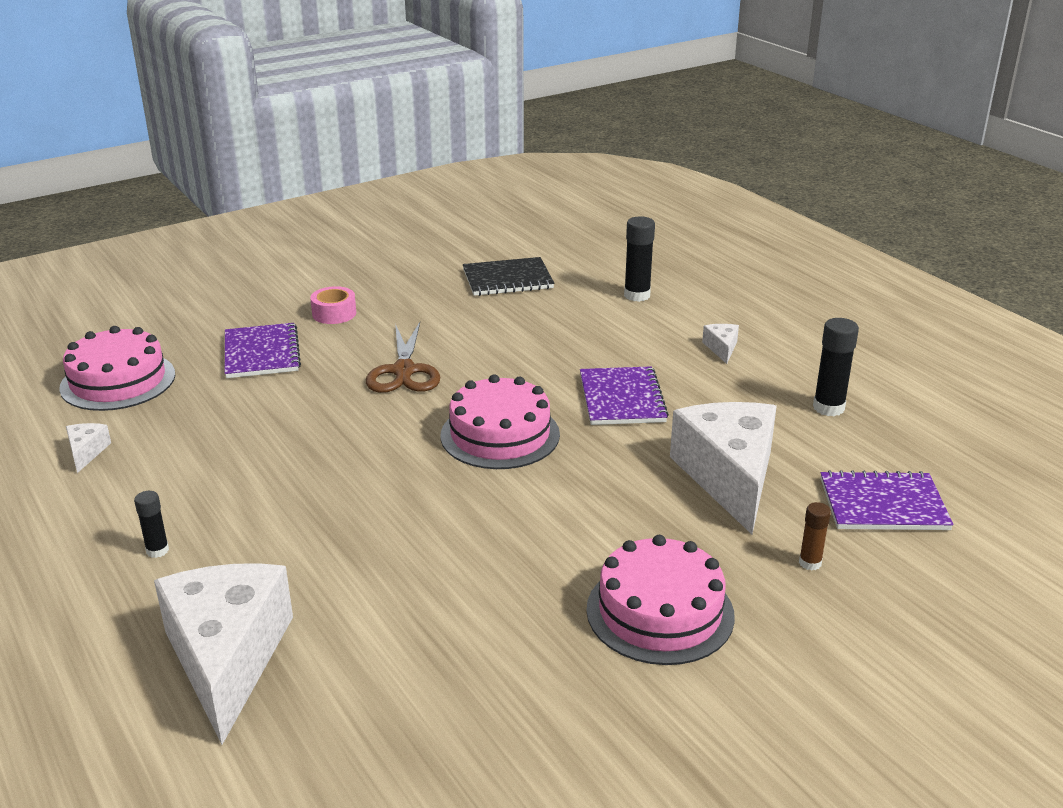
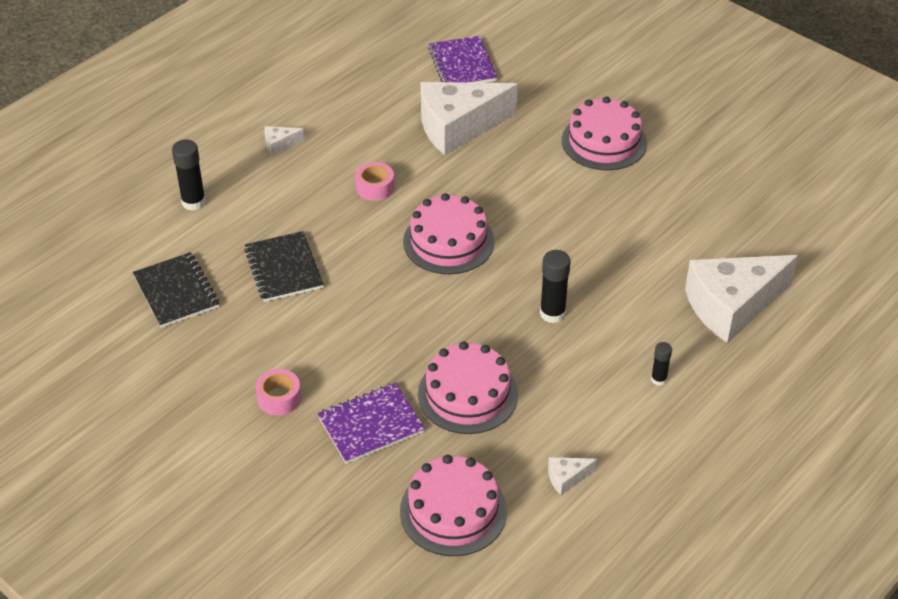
camera: 105 degrees left, 15 degrees up
brown scissors [366,322,440,393] -> none
purple notebook [580,366,669,425] -> pink tape [355,162,394,201]
brown glue stick [799,502,831,571] -> none
black glue stick [813,318,859,416] -> black glue stick moved to [540,250,571,323]
none -> black notebook [244,231,324,302]
none -> pink cake [418,342,518,434]

